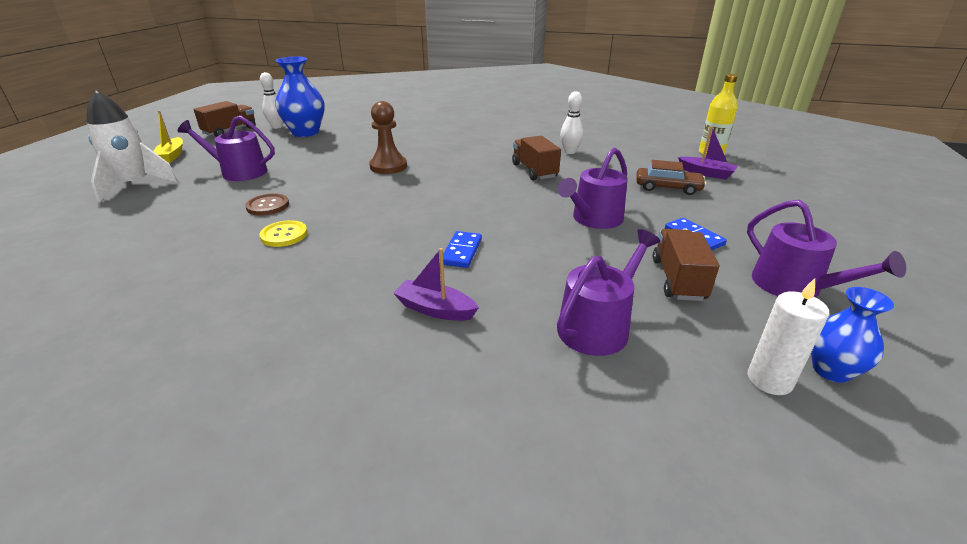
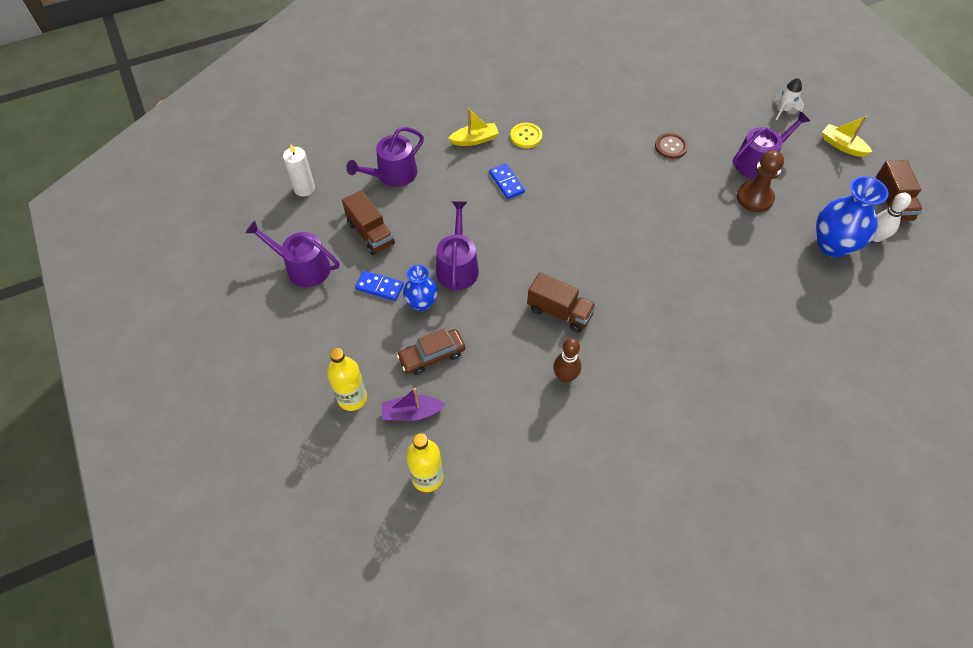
camera: 140 degrees right, 25 degrees up
white rocket [86,91,178,202] -> white rocket [774,78,804,120], size x0.52
yellow button [259,220,308,247] -> yellow button moved to [510,123,542,148]
brown pawn [369,101,407,174] -> brown pawn moved to [737,150,784,212]
purple boat [393,248,479,321] -> yellow boat [448,108,499,146]
purple watering can [557,229,660,356] -> purple watering can turned 45 degrees clockwise [346,127,424,187]
white bowling pin [560,91,583,154] -> brown bowling pin [553,338,581,383]
blue vase [811,287,894,383] -> blue vase moved to [403,265,438,311]
none -> yellow bottle [327,348,367,411]

